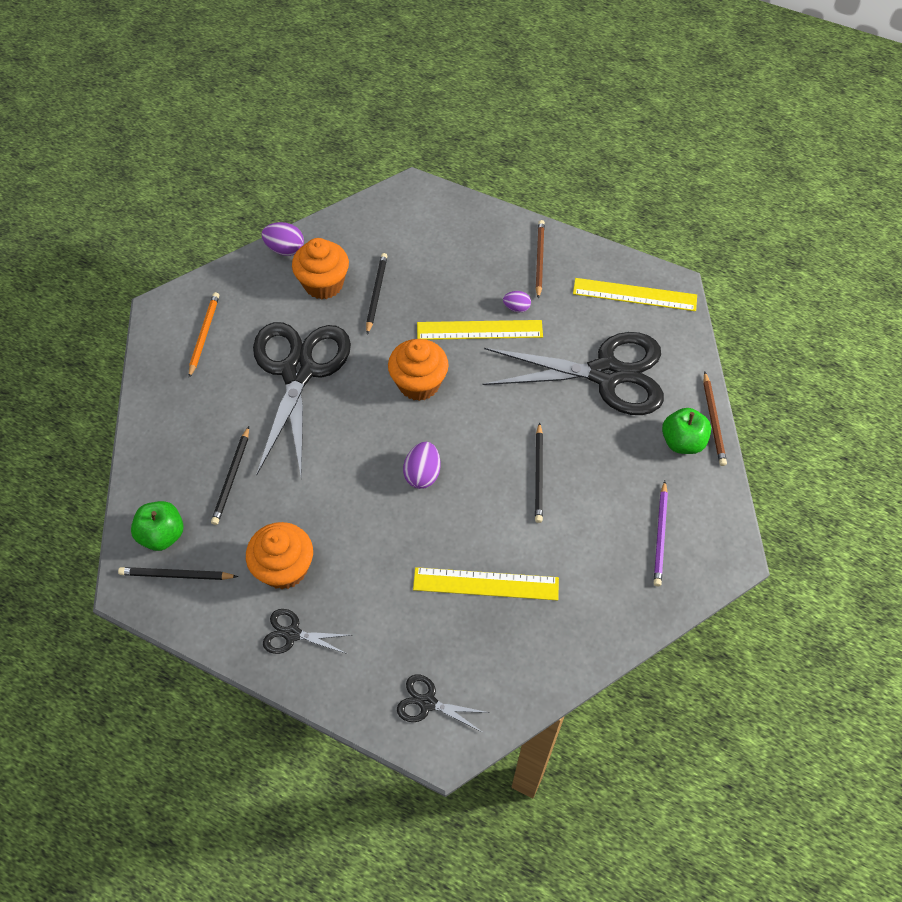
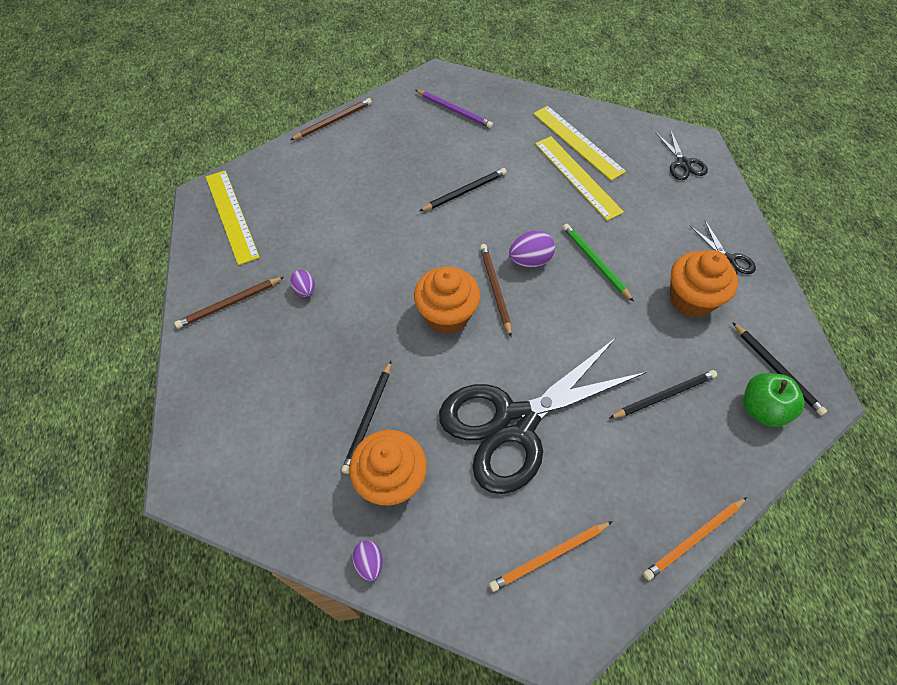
camera: 125 degrees left, 0 degrees up
purple egg [262,222,304,256] -> purple egg [352,541,383,581], size x0.64
black pencil [366,253,387,335] -> black pencil turned 45 degrees counterclockwise [341,361,391,474]
yellow ruler [417,320,543,340] -> yellow ruler moved to [533,106,626,181]
black scissors [483,332,664,415] -> none
purple pencil [654,481,668,586] -> purple pencil turned 60 degrees clockwise [415,90,493,128]
green apple [662,408,711,454] -> none
none -> brown pencil [480,244,512,337]
none -> green pencil [563,224,634,301]
none -> orange pencil [643,497,747,580]

